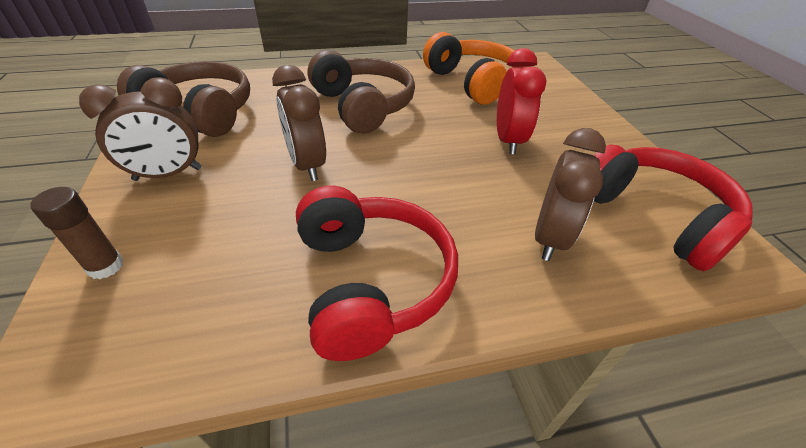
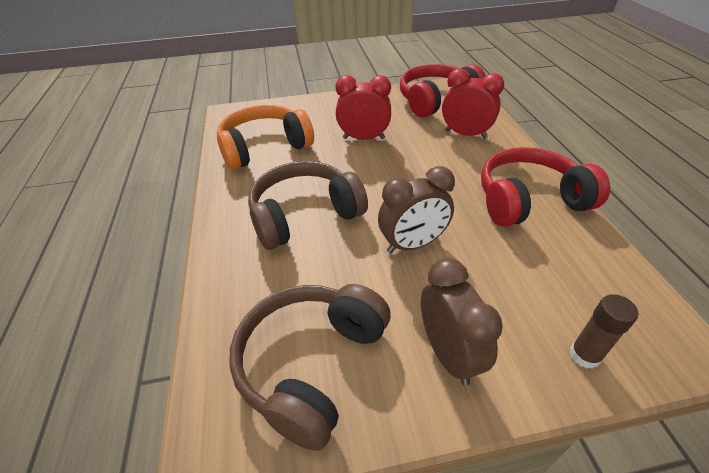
camera: 85 degrees left, 0 degrees up
brown clock [535,128,606,261] -> red clock [442,68,504,139]

